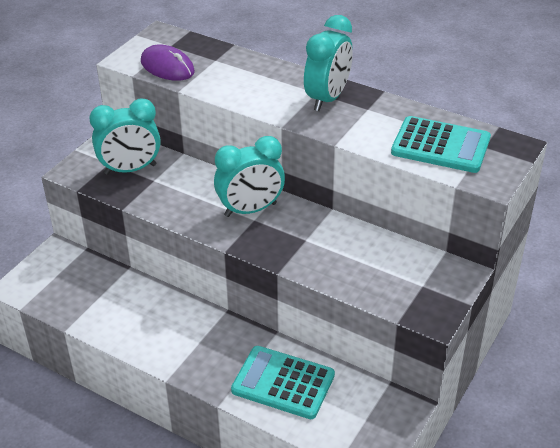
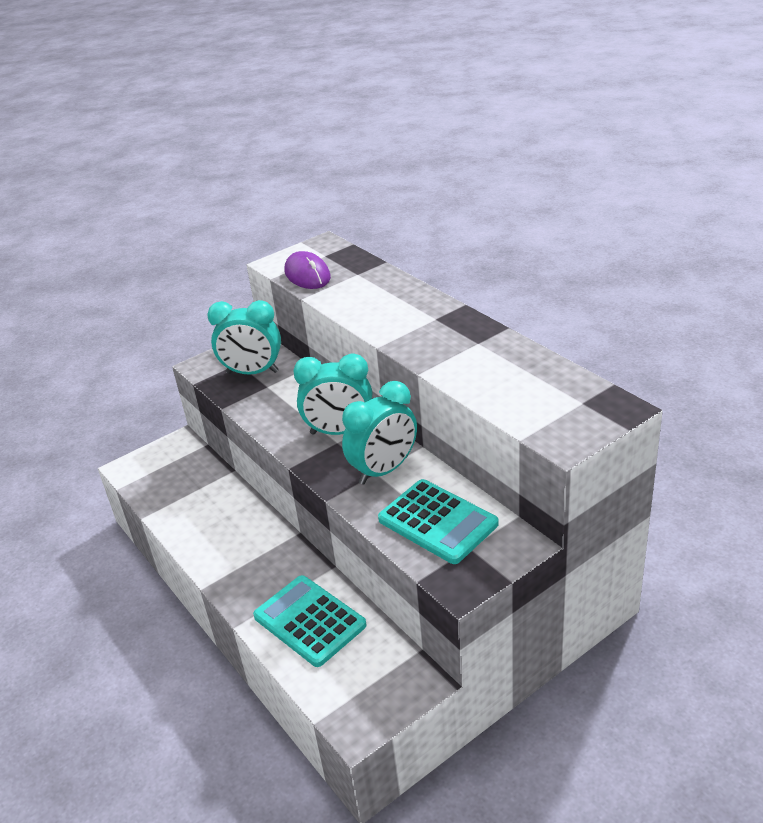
camera: 25 degrees right, 5 degrees down
turquoise clock [304,15,353,111] -> turquoise clock moved to [342,381,417,485]
turquoise calculator [391,116,491,173] -> turquoise calculator moved to [378,479,499,564]

